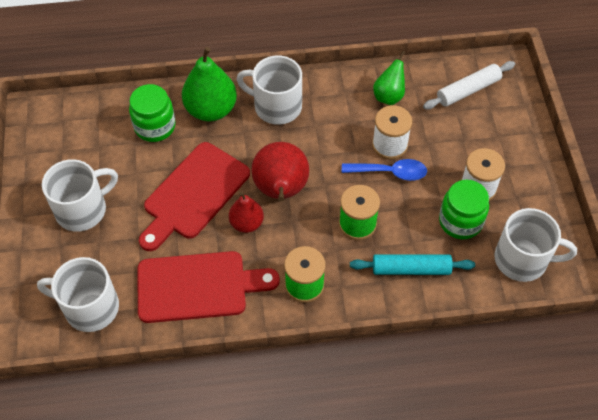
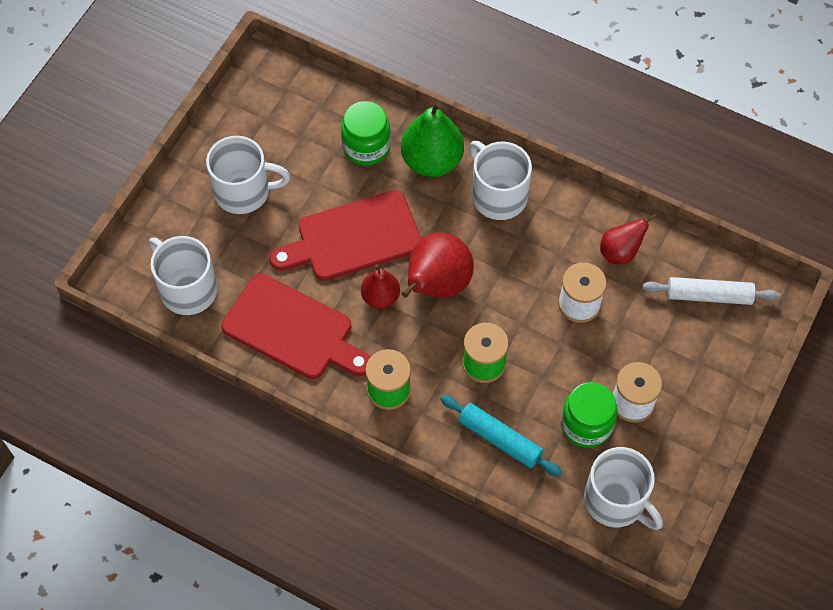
camera: 35 degrees right, 5 degrees up
blue spoon [342,159,427,181] -> none
green pear [373,51,405,105] -> red pear [600,214,657,264]

